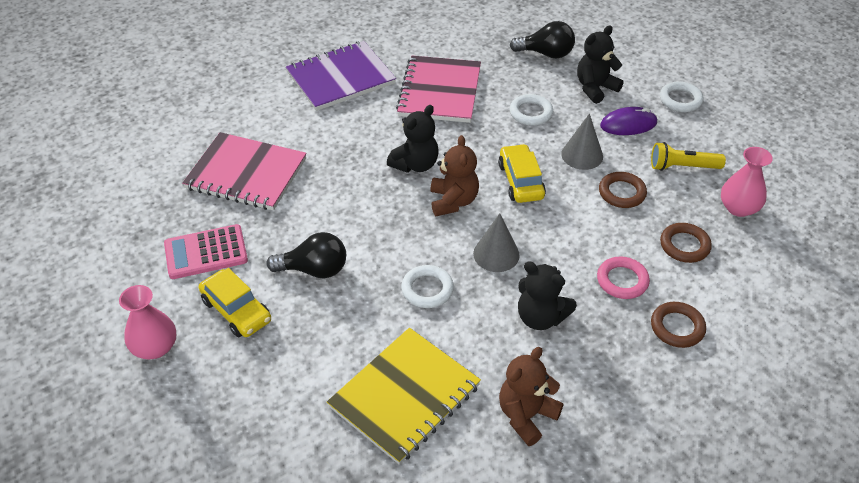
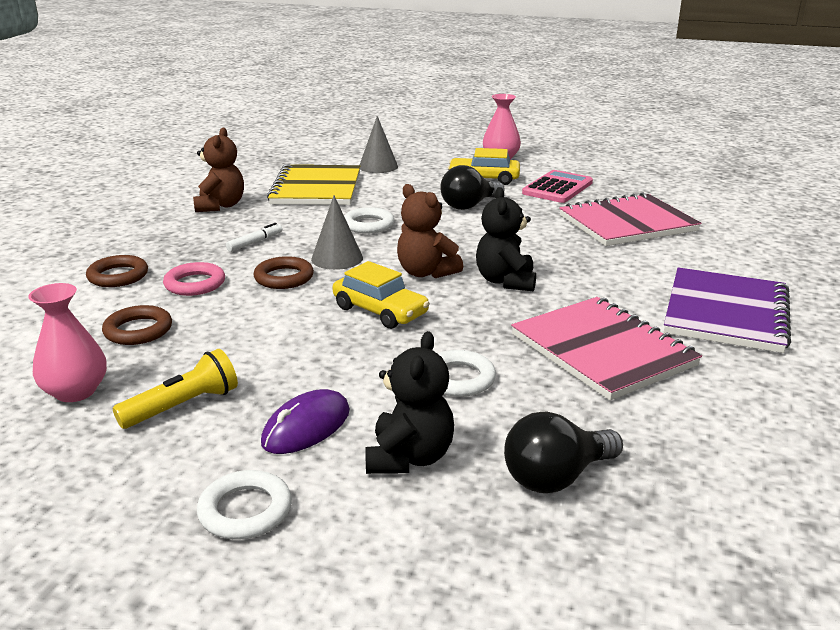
camera: 140 degrees right, 20 degrees down
black teddy bear [518,261,577,330] -> white marker [226,223,282,252]
grey cone [561,113,603,170] -> grey cone moved to [360,116,398,173]
brown ring [599,172,647,208] -> brown ring moved to [254,256,314,289]

